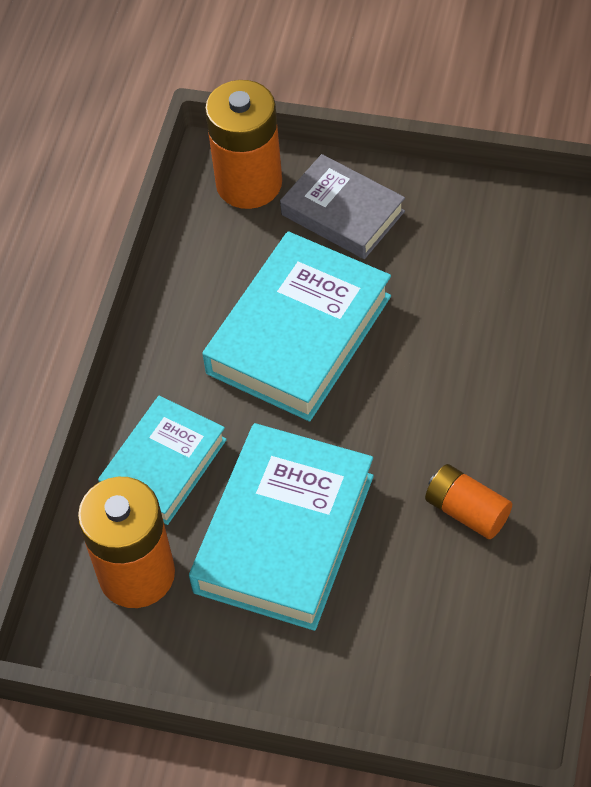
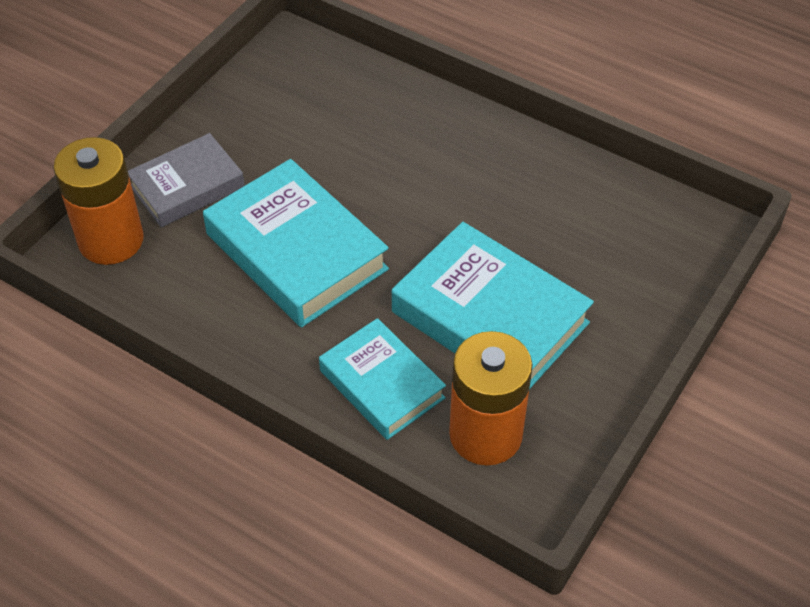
camera: 75 degrees left, 5 degrees down
orange battery [425,464,512,539] -> none

